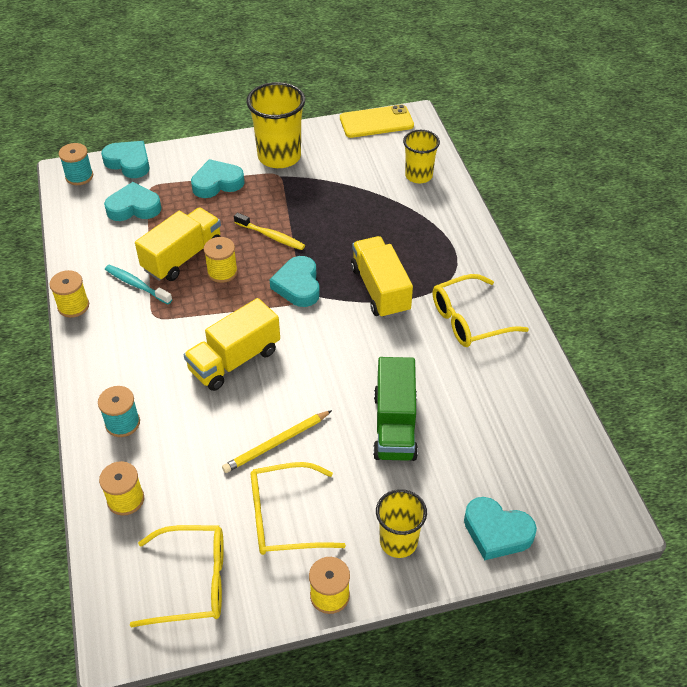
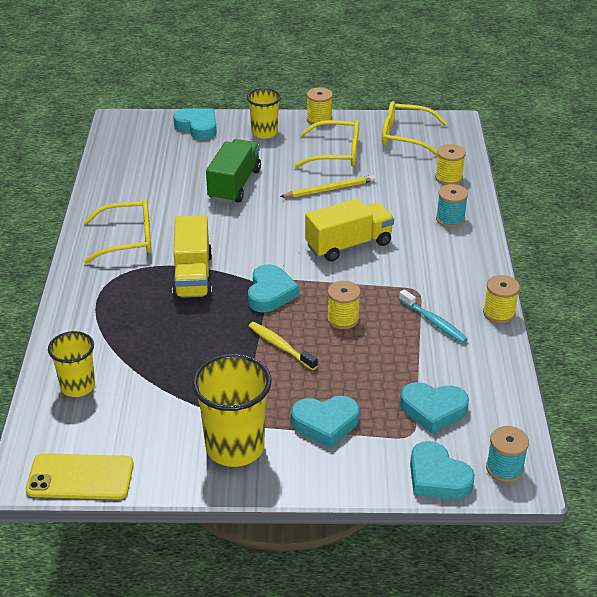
camera: 165 degrees left, 10 degrees down
yellow truck [135,207,221,281] -> none

